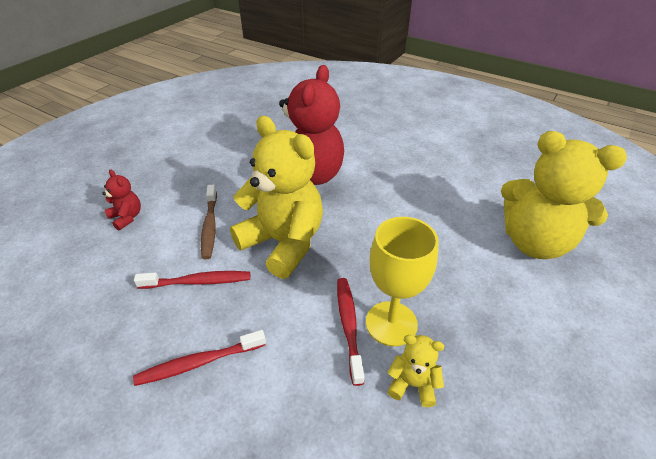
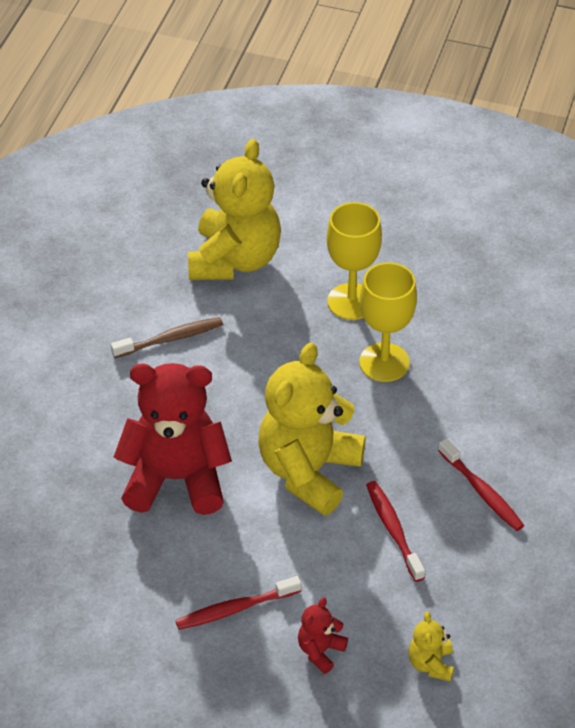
camera: 105 degrees left, 5 degrees up
brown toothbrush [201,185,217,259] -> brown toothbrush moved to [111,317,223,358]
red toothbrush [337,278,365,386] -> red toothbrush moved to [175,576,301,630]
yellow teddy bear [387,335,444,407] -> yellow teddy bear moved to [408,612,454,682]
none -> yellow goblet [327,202,382,320]

